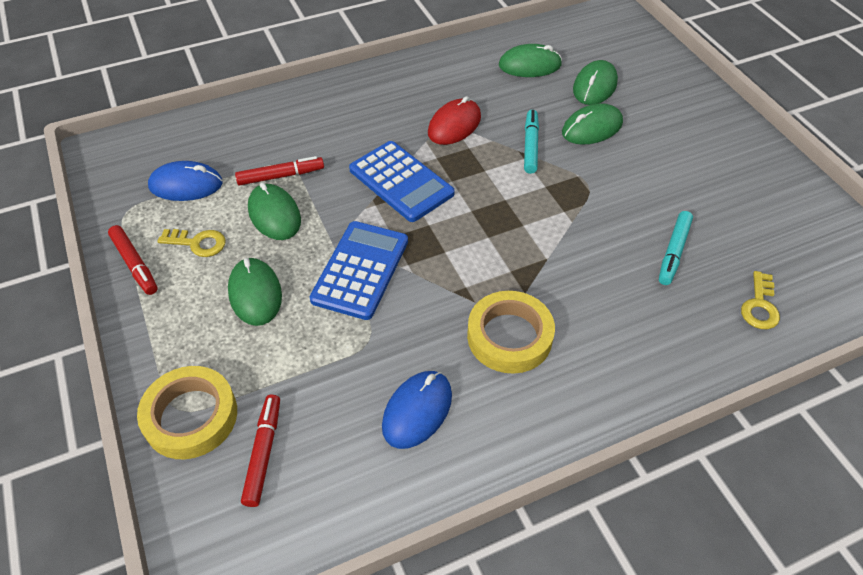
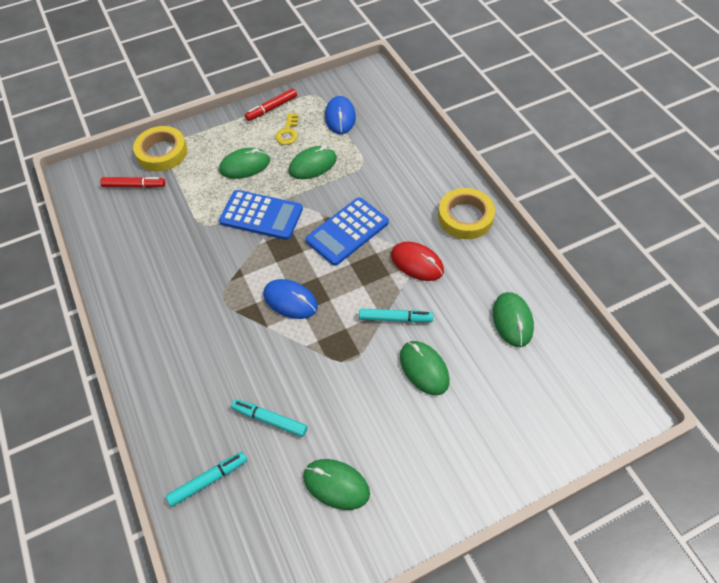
camera: 90 degrees right, 5 degrees up
red marker [235,156,324,186] -> none
blue mouse [382,371,452,449] -> blue mouse moved to [264,279,318,319]
yellow tape [467,291,555,374] -> yellow tape moved to [438,188,495,239]
green mouse [573,60,618,105] -> green mouse moved to [303,459,370,510]
yellow key [741,271,780,329] -> turquoise marker [166,452,247,507]

